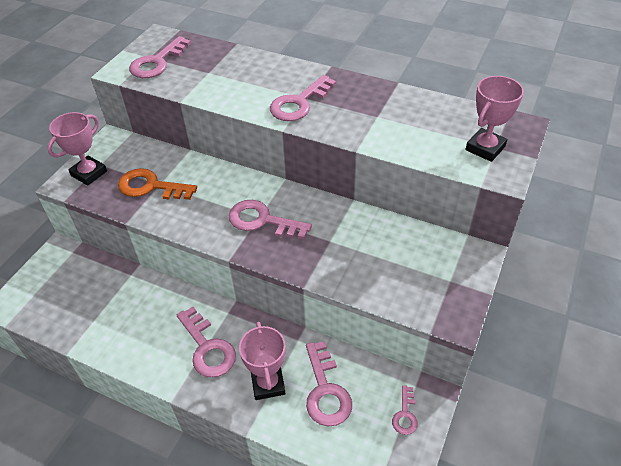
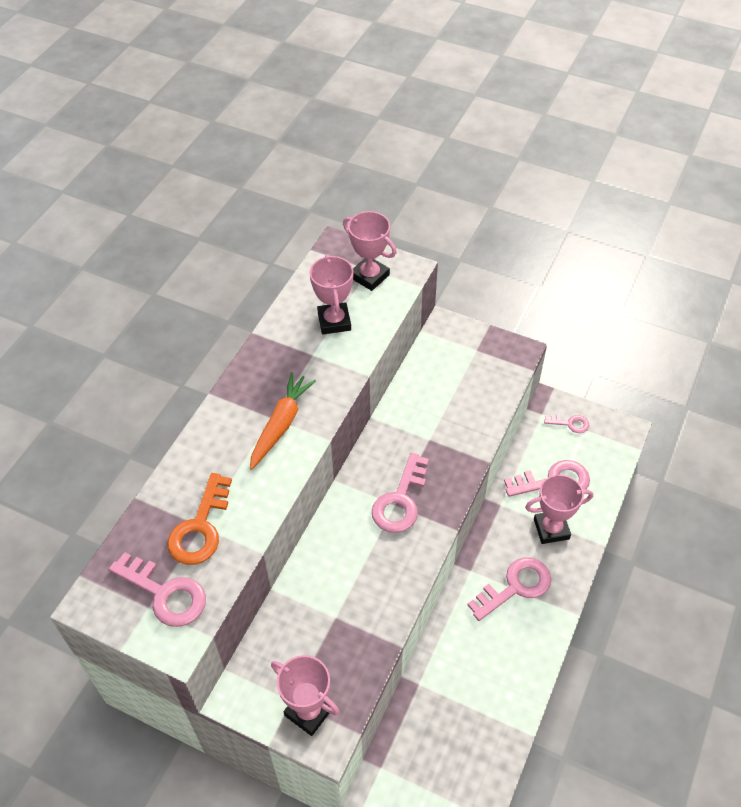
camera: 90 degrees left, 5 degrees up
orange key [118,168,197,200] -> orange key moved to [167,473,232,565]
pink key [270,75,336,121] -> orange carrot [250,372,316,470]
none -> pink trophy [310,254,353,334]

